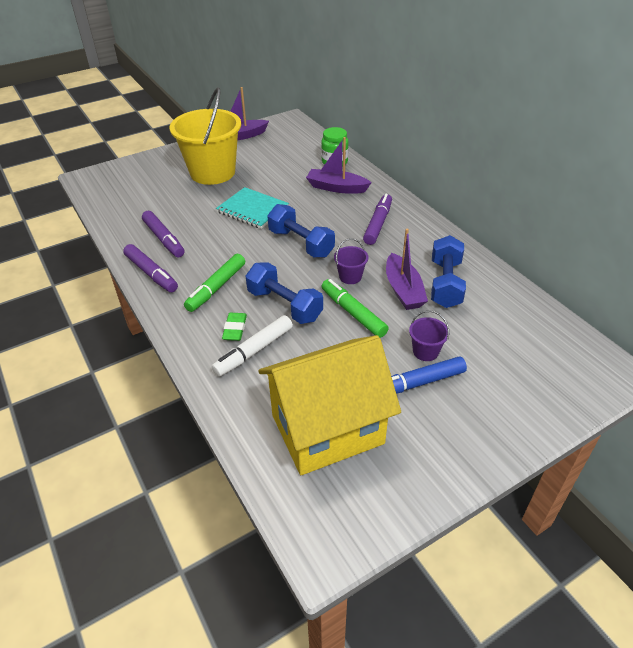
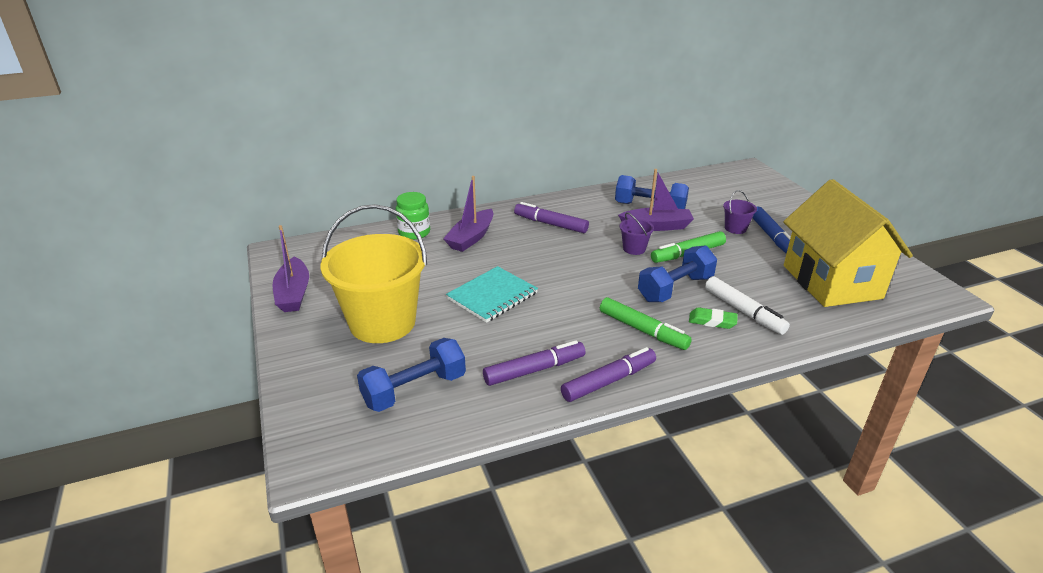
camera: 80 degrees left, 10 degrees down
blue dumbbell [267,204,335,258] -> blue dumbbell moved to [357,338,466,412]

